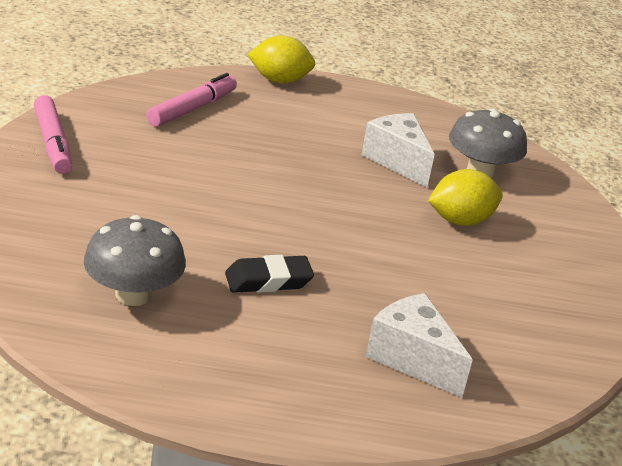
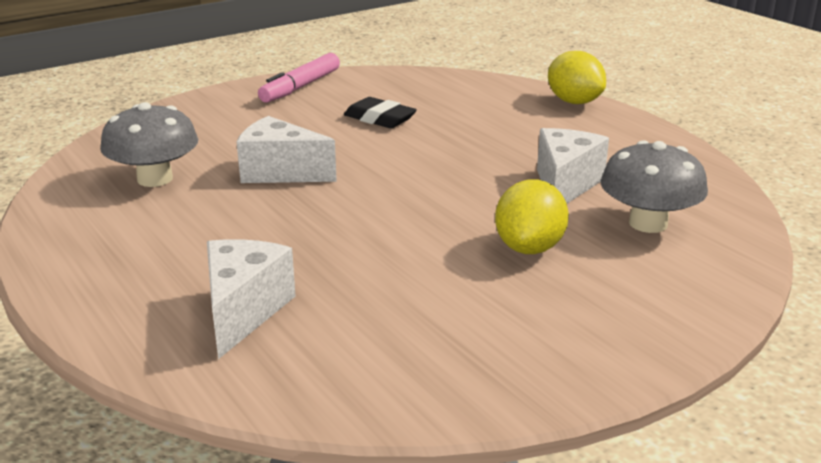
camera: 55 degrees right, 5 degrees down
pink marker [146,73,237,127] -> none
black eraser [225,255,314,293] -> black eraser moved to [344,97,417,128]
yellow lemon [428,169,503,226] -> yellow lemon turned 75 degrees clockwise [495,179,569,254]
none -> white cheese [237,116,337,183]

